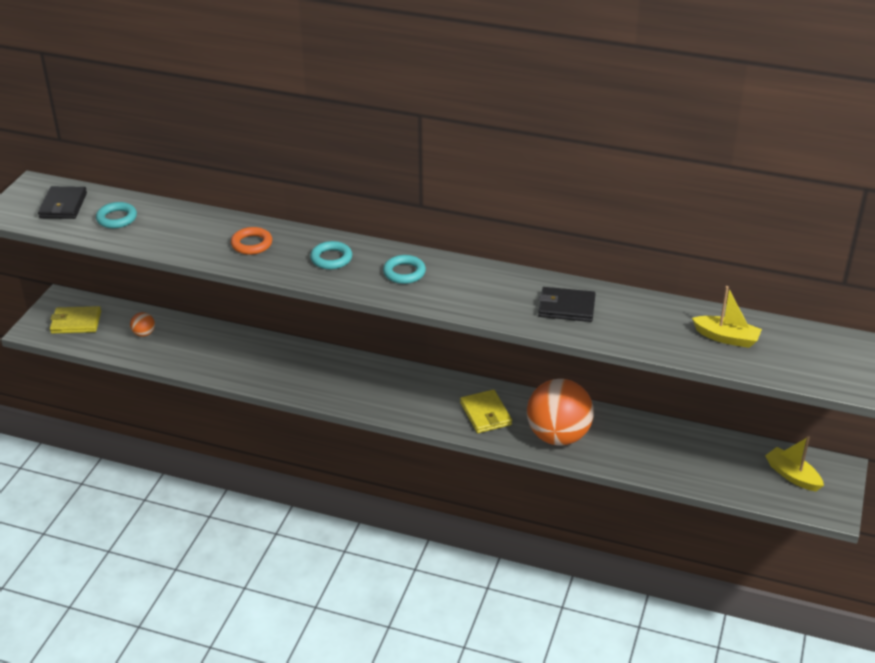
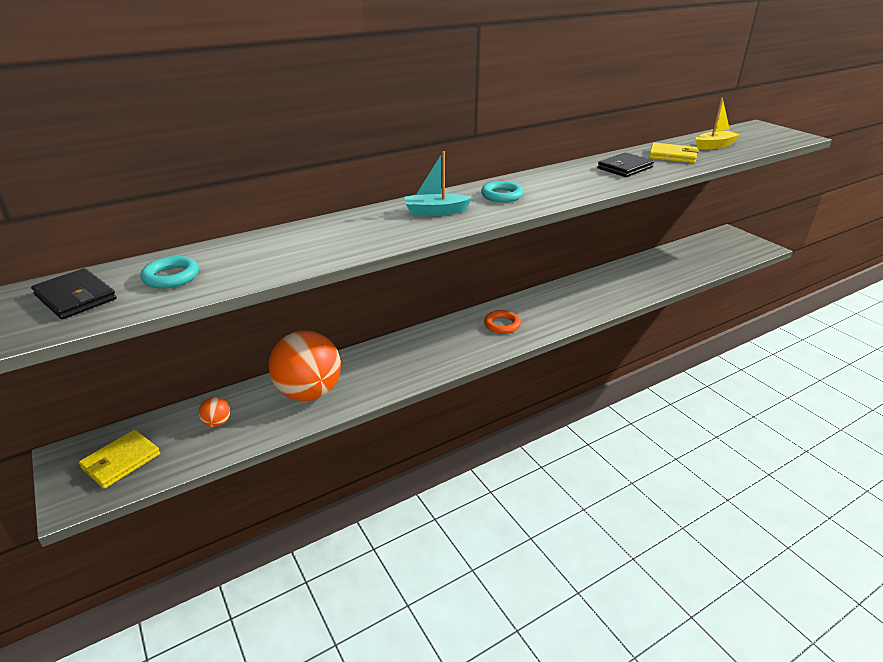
camera: 50 degrees left, 5 degrees down
orange ring [231,227,272,255] -> orange ring moved to [484,310,521,334]
turquoise ring [310,241,352,269] -> turquoise boat [405,151,472,216]
yellow wallet [460,389,512,433] -> yellow wallet moved to [649,143,699,163]
orange ball [527,379,594,446] -> orange ball moved to [269,331,341,401]
yellow boat [765,436,824,491] -> none

